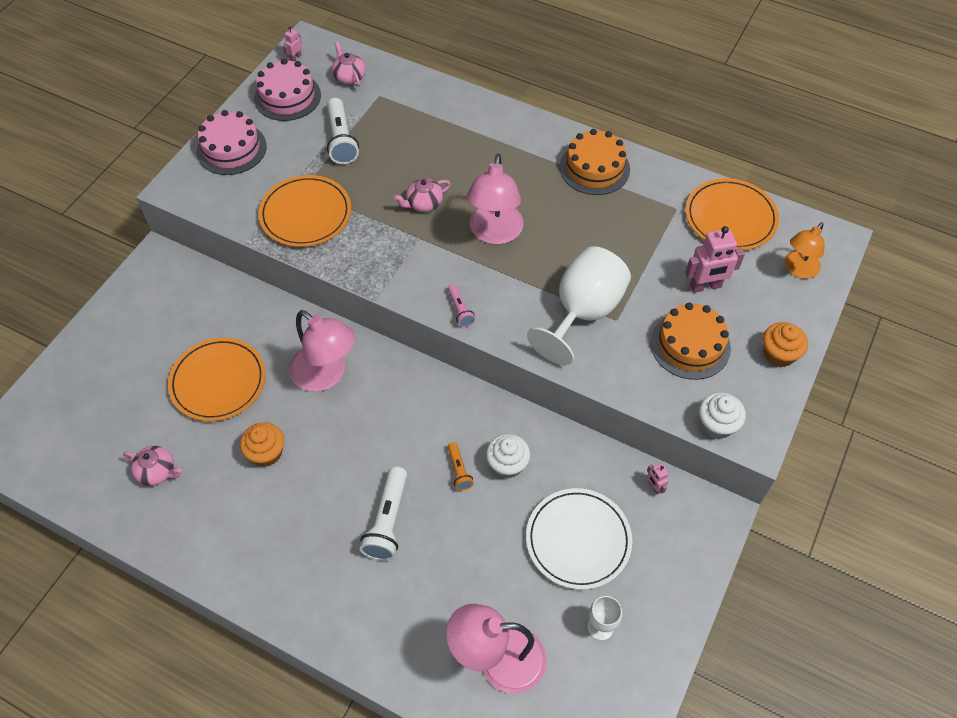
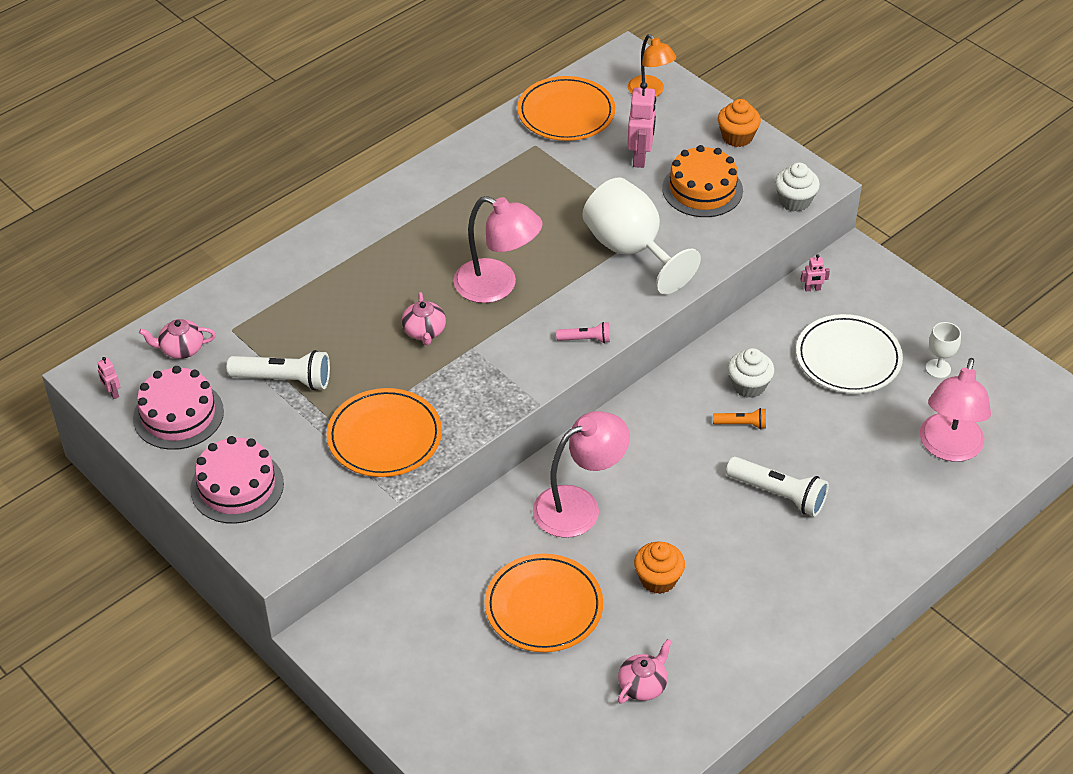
camera: 70 degrees left, 10 degrees down
orange cake [560,129,630,195] -> none

